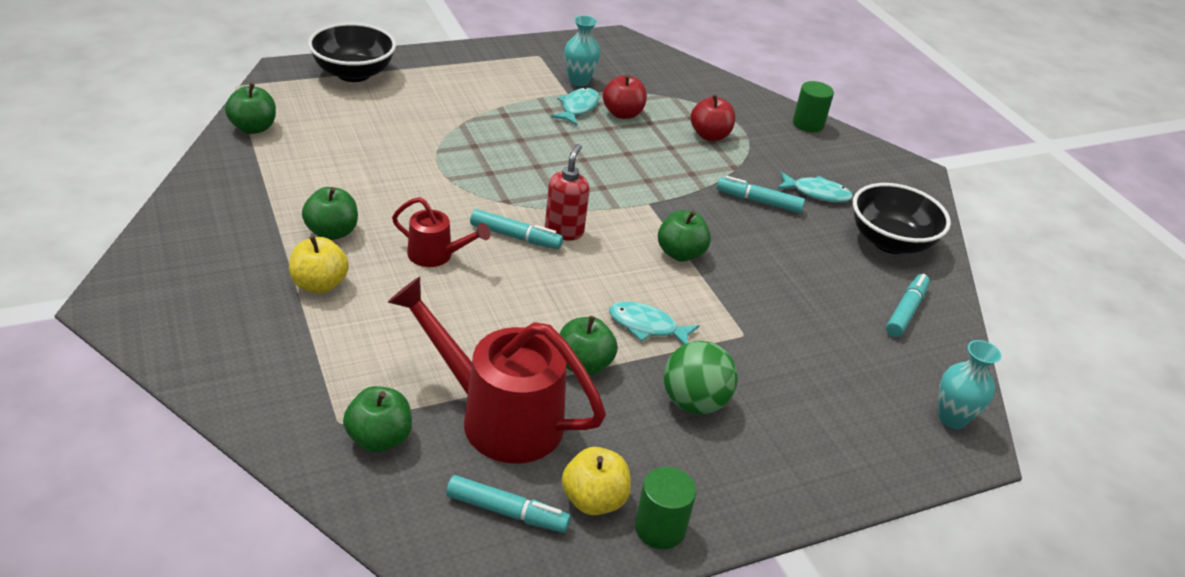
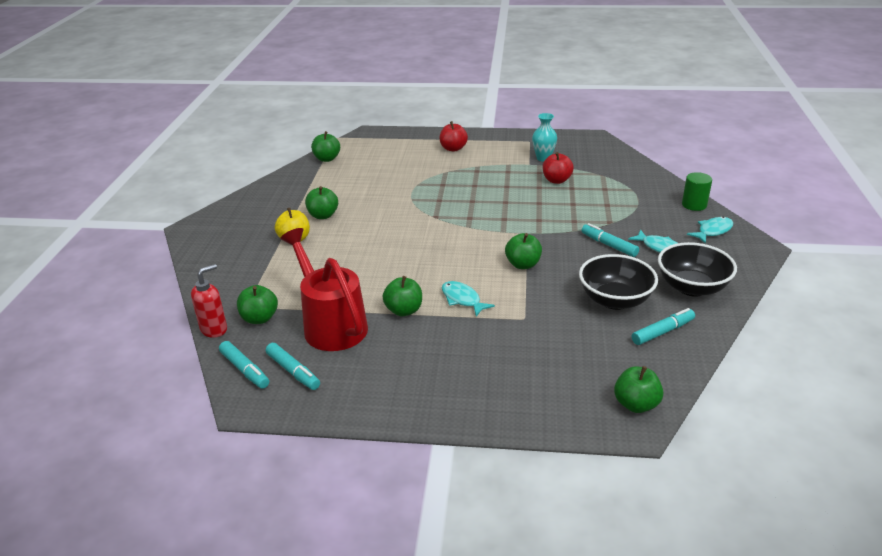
camera: 35 degrees right, 5 degrees down
black bowl [308,23,396,82] -> black bowl moved to [579,254,658,310]
red watering can [392,197,490,267] -> none
turquoise marker [470,209,563,249] -> turquoise marker moved to [219,341,269,389]
red soap dispenser [545,144,590,241] -> red soap dispenser moved to [191,264,227,338]
turquoise fish [551,88,599,126] -> turquoise fish moved to [687,217,733,244]
yellow apple [562,447,631,515] -> none
green cylinder [635,467,696,549] -> none
green ball [664,341,738,414] -> none
red apple [691,94,736,141] -> red apple moved to [440,121,468,152]
turquoise vase [938,340,1001,429] -> green apple [614,366,663,413]

